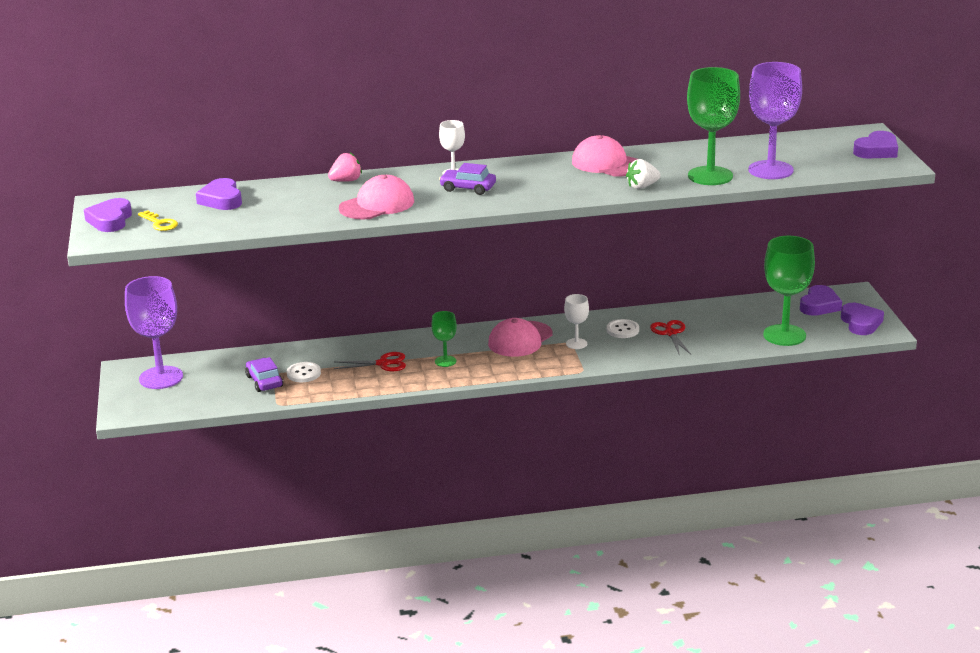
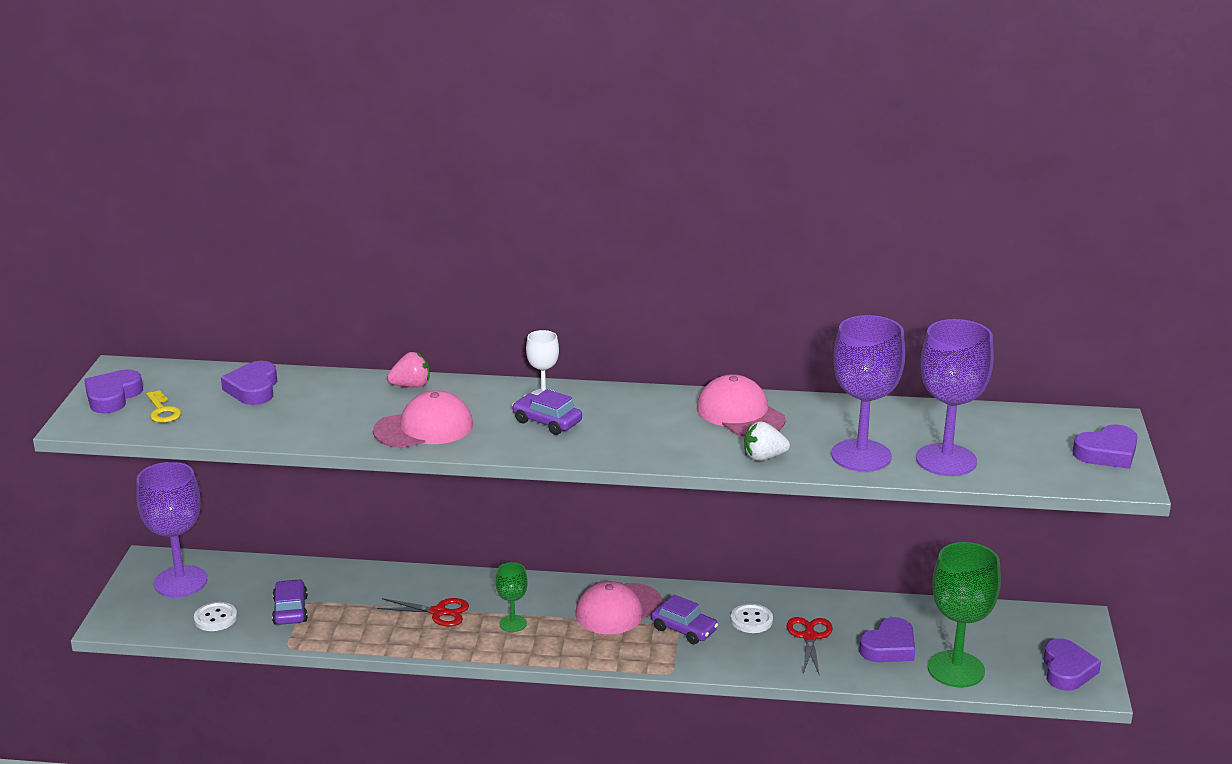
camera: 15 degrees right, 0 degrees up
white button [287,362,321,382] -> white button moved to [194,602,237,631]
white goblet [564,294,589,349] -> purple car [651,595,718,644]
green goblet [687,67,740,185] -> purple goblet [831,315,905,472]
purple heart [800,285,842,316] -> purple heart moved to [859,617,915,662]

